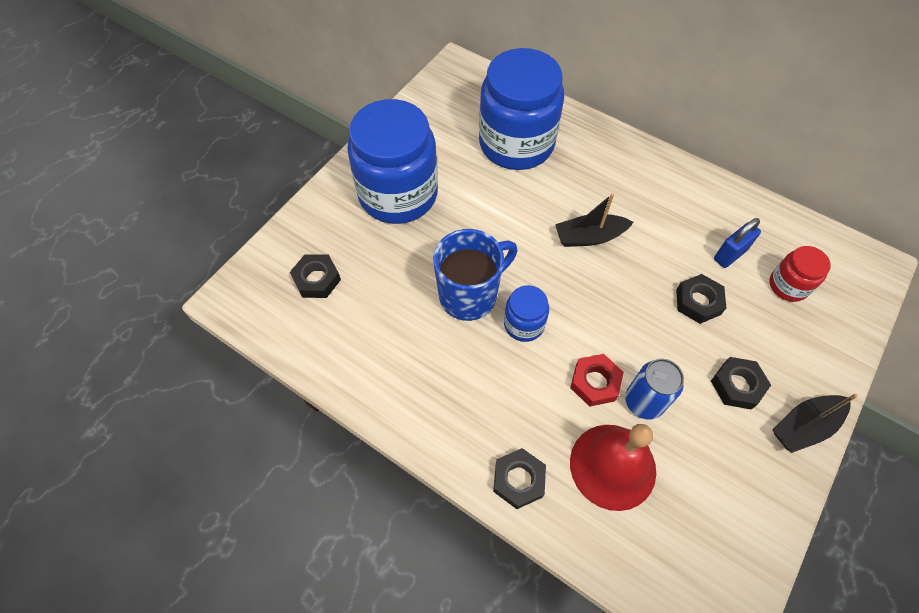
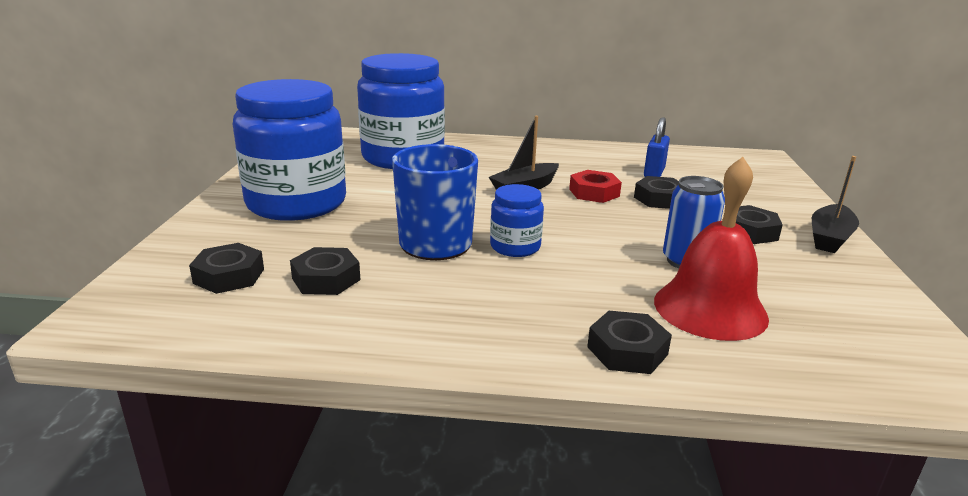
camera: 30 degrees left, 35 degrees down
red nut [570,354,624,407] -> red nut moved to [569,170,622,203]
red jar [769,246,831,302] -> none
none -> black nut [290,247,360,295]

